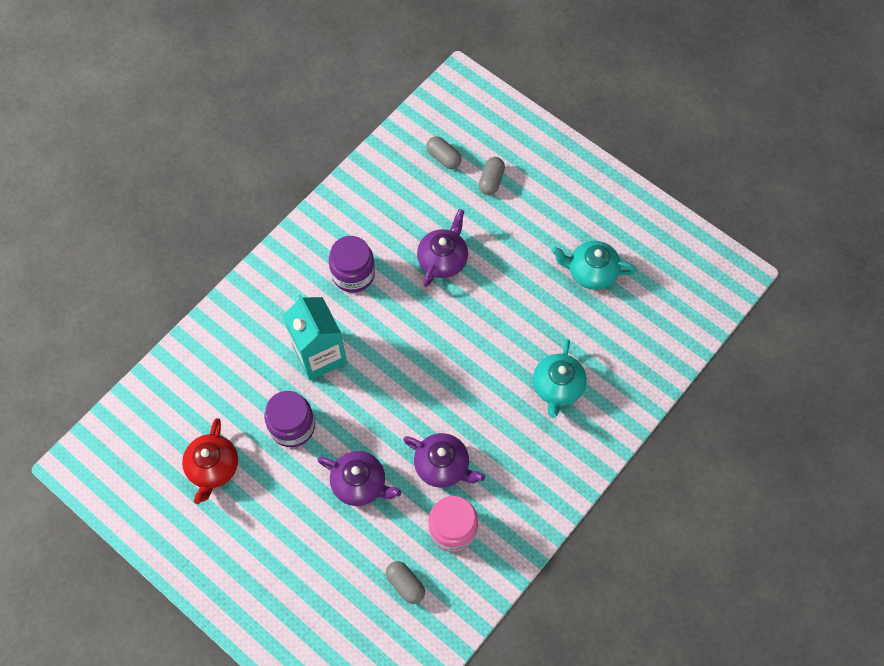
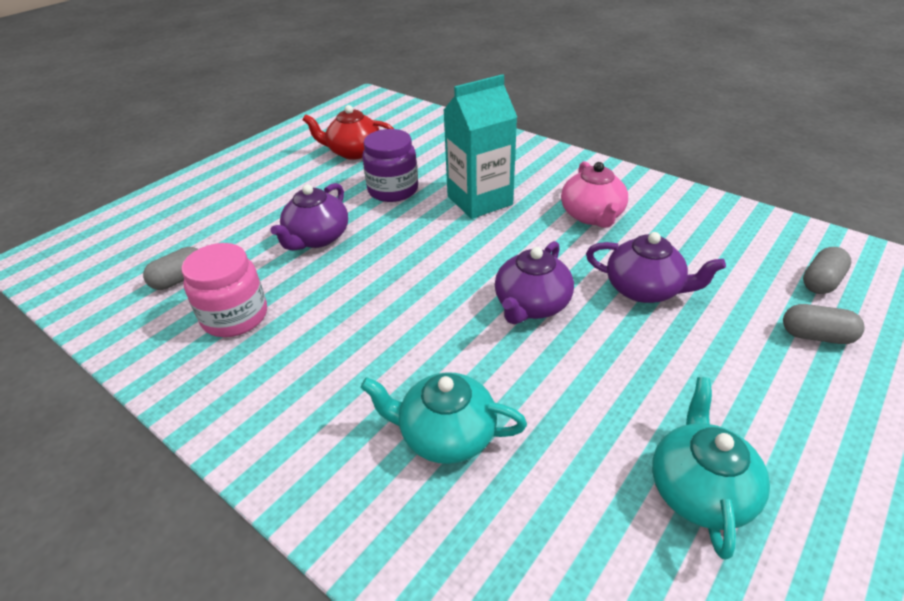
camera: 90 degrees right, 25 degrees down
purple jar [329,236,375,293] -> pink teapot [561,161,628,228]
purple teapot [403,433,485,488] -> purple teapot moved to [495,241,574,324]

